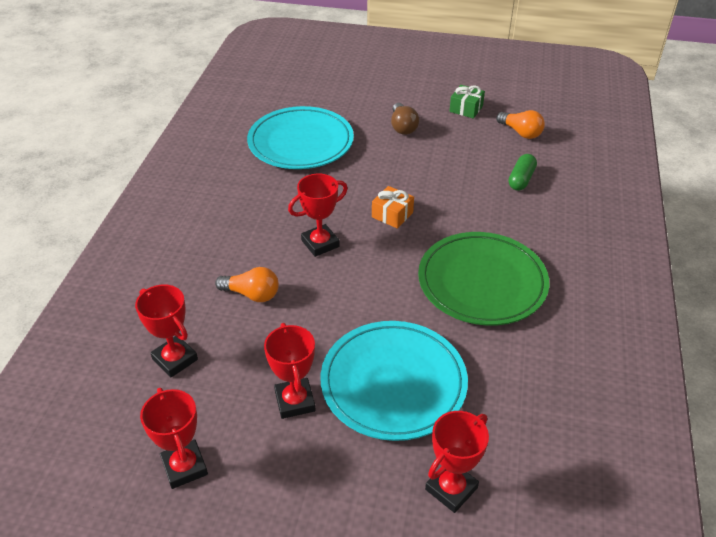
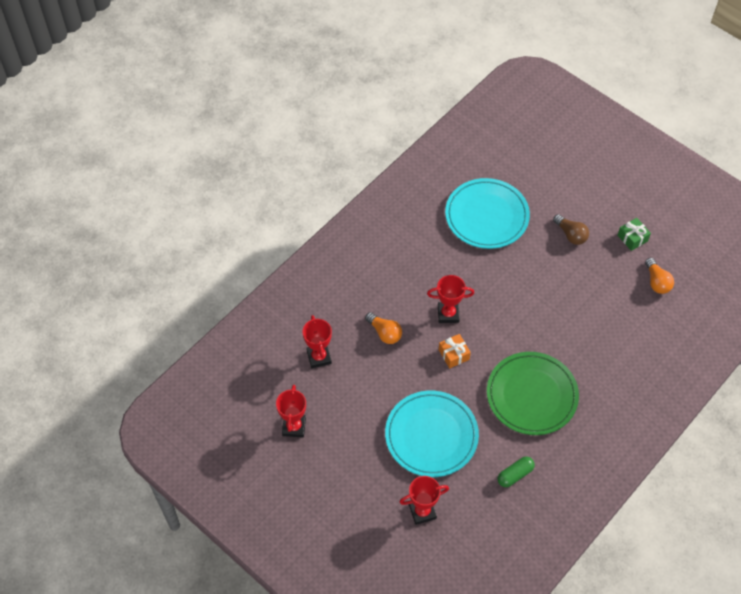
camera: 30 degrees right, 15 degrees up
red trophy [264,323,316,419] -> none
orange gift [372,186,414,229] -> orange gift moved to [439,334,471,368]
brown light bulb [391,103,419,135] -> brown light bulb turned 60 degrees counterclockwise [553,214,589,245]
green capsule [508,154,537,191] -> green capsule moved to [498,457,535,487]

